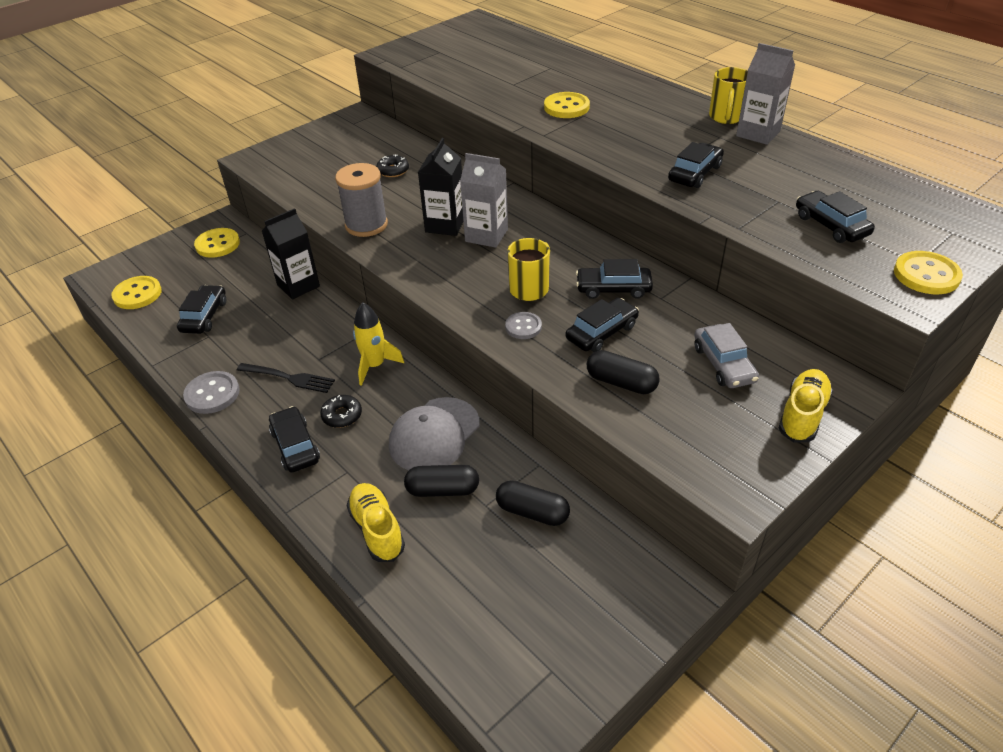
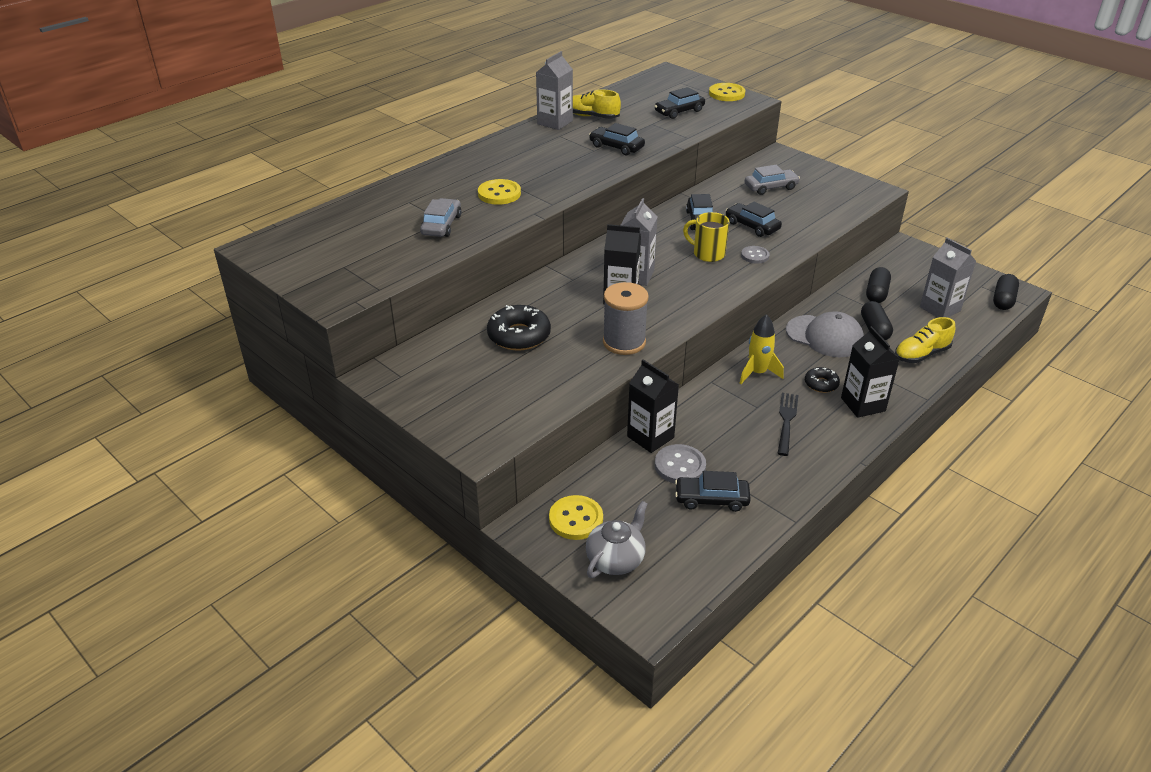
camera: 95 degrees left, 5 degrees down
yellow button [111,276,162,309] -> none
grey button [183,371,240,414] -> grey button moved to [655,444,706,484]
black car [269,406,320,472] -> black carton [841,326,900,418]
black donut [376,154,409,177] -> black donut [487,305,551,351], size x1.79
black capsule [587,350,660,394] -> black capsule moved to [993,274,1019,310]
yellow mug [709,67,748,124] -> none
yellow shoe [779,369,833,443] -> yellow shoe moved to [573,89,621,119]
none -> grey car [420,198,462,237]
none -> grey teapot [586,501,647,578]
none -> grey carton [920,238,976,318]

